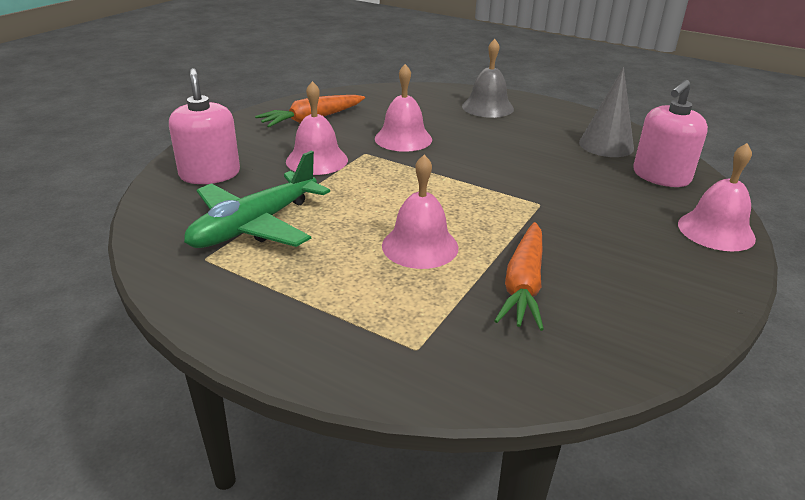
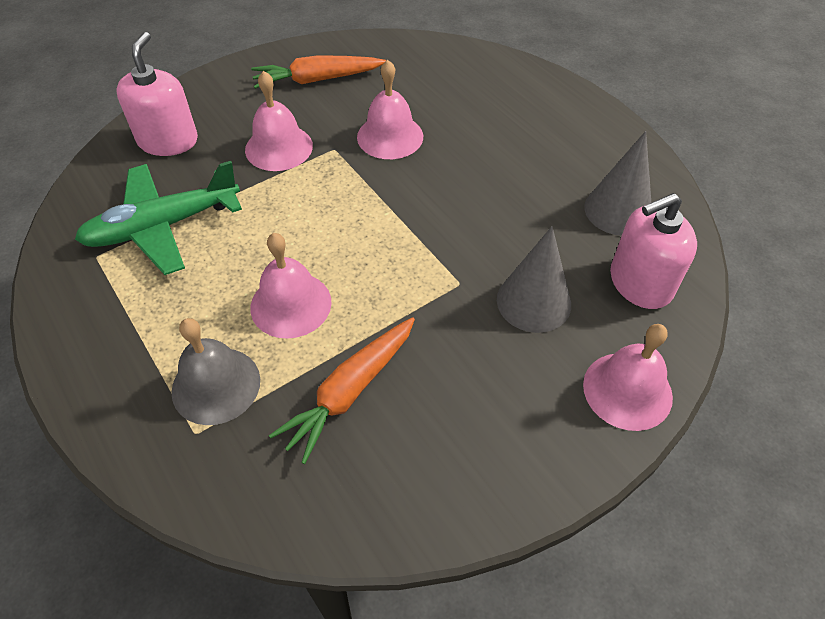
camera: 25 degrees right, 20 degrees up
grey bell [462,39,514,118] -> grey bell moved to [171,318,260,425]
none -> grey cone [497,226,571,333]

